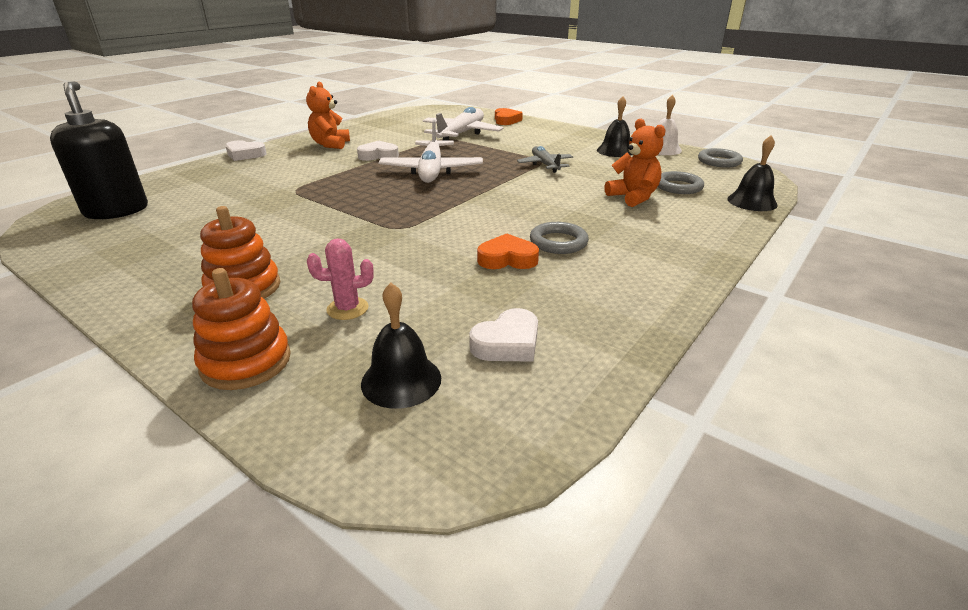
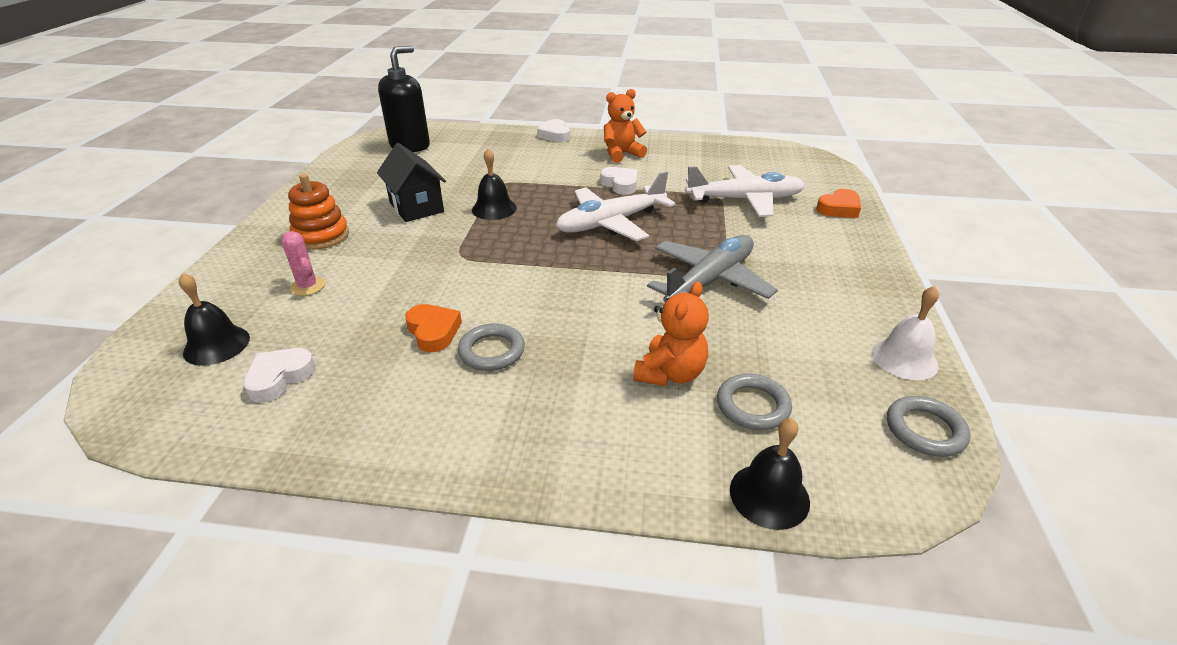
camera: 60 degrees right, 5 degrees up
orange stacking toy [192,268,291,390] -> none
white heart [469,308,538,362] -> white heart turned 105 degrees clockwise [243,348,316,403]
grey plane [517,146,573,173] -> grey plane [647,235,778,302], size x1.72
black bell [597,96,633,157] -> black bell moved to [472,148,517,220]
none -> black house [377,143,446,222]

